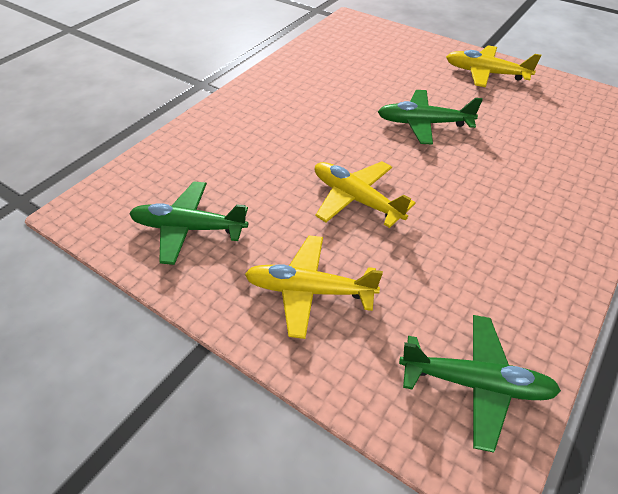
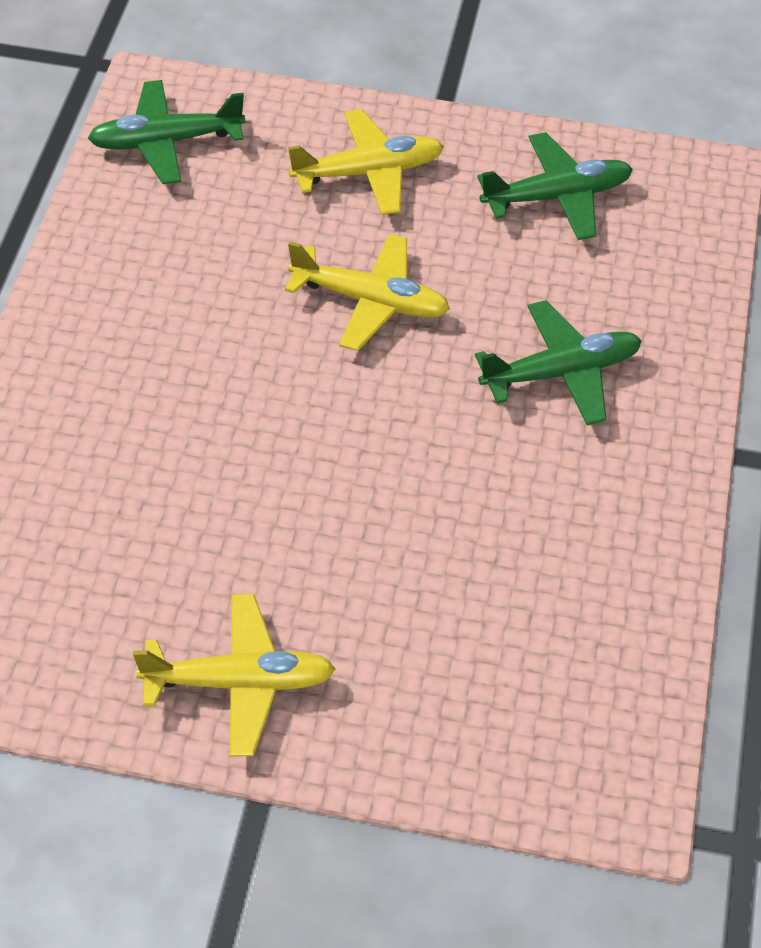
camera: 155 degrees right, 5 degrees up
green plane [378,90,483,145] -> green plane moved to [475,300,642,425]

